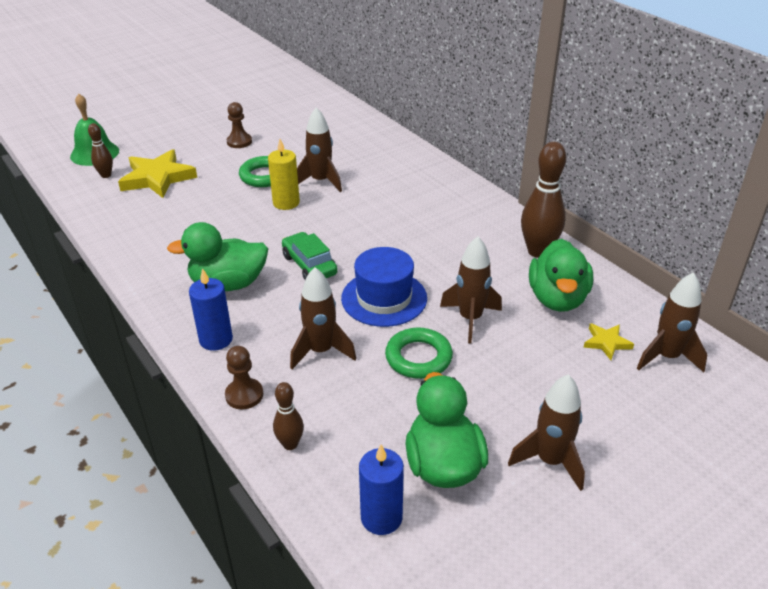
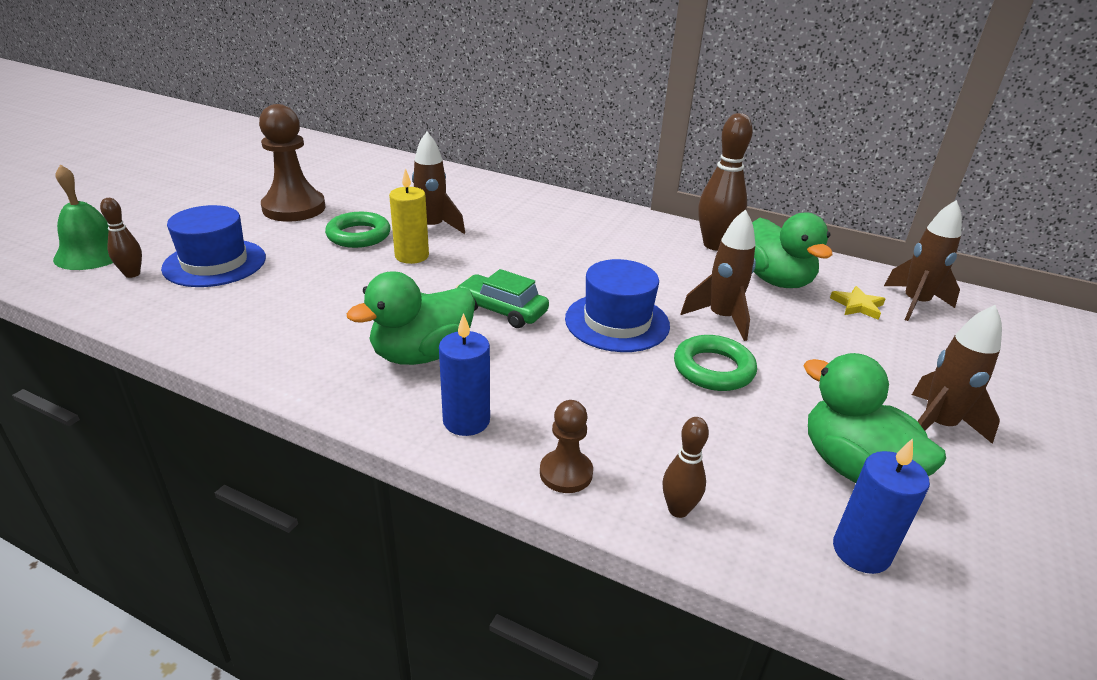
camera: 30 degrees left, 5 degrees down
yellow star [118,149,197,198] -> blue hat [161,205,266,287]
brown pawn [226,102,252,148] -> brown pawn [259,104,326,221], size x1.90
brown rocket [290,267,356,369] -> none

